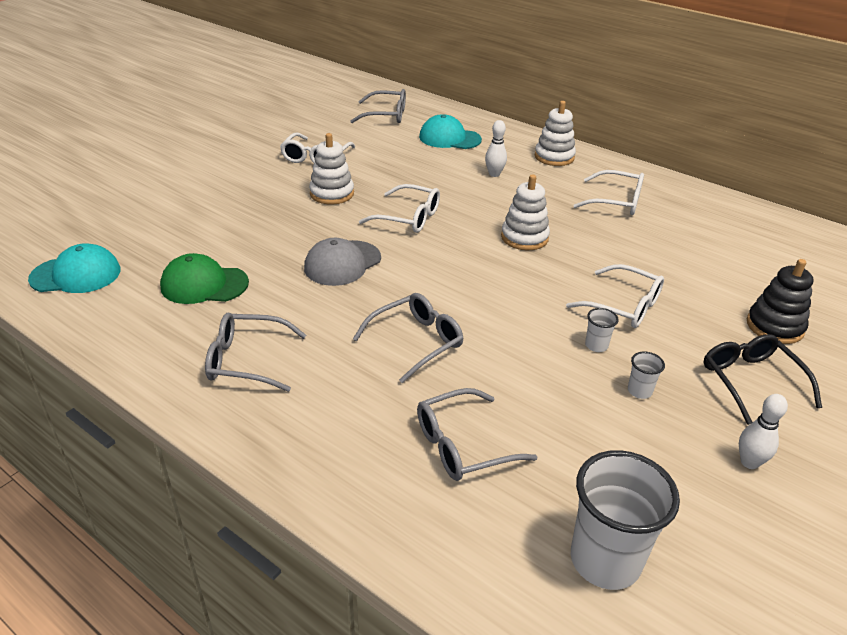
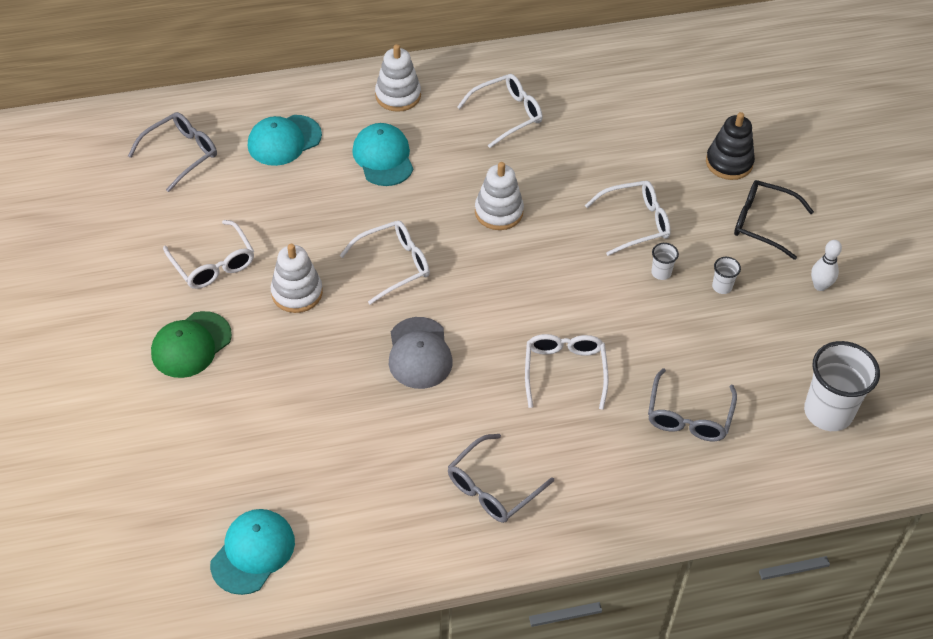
camera: 50 degrees left, 15 degrees up
green cap [160,253,249,304] -> green cap moved to [151,311,232,378]
grey glasses [353,293,464,383] -> white glasses [525,334,609,410]
white bowling pin [485,120,507,177] -> turquoise cap [352,123,413,186]

